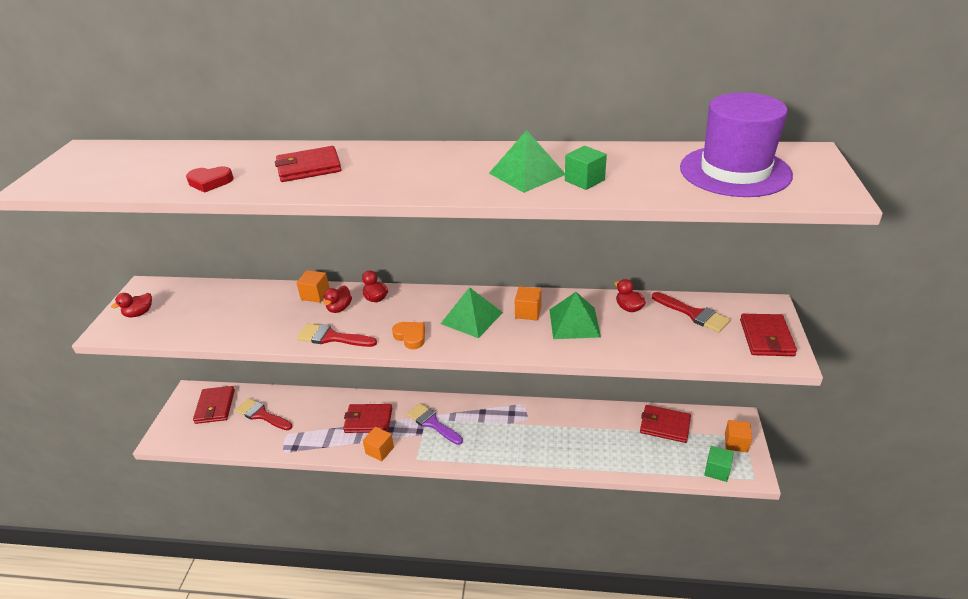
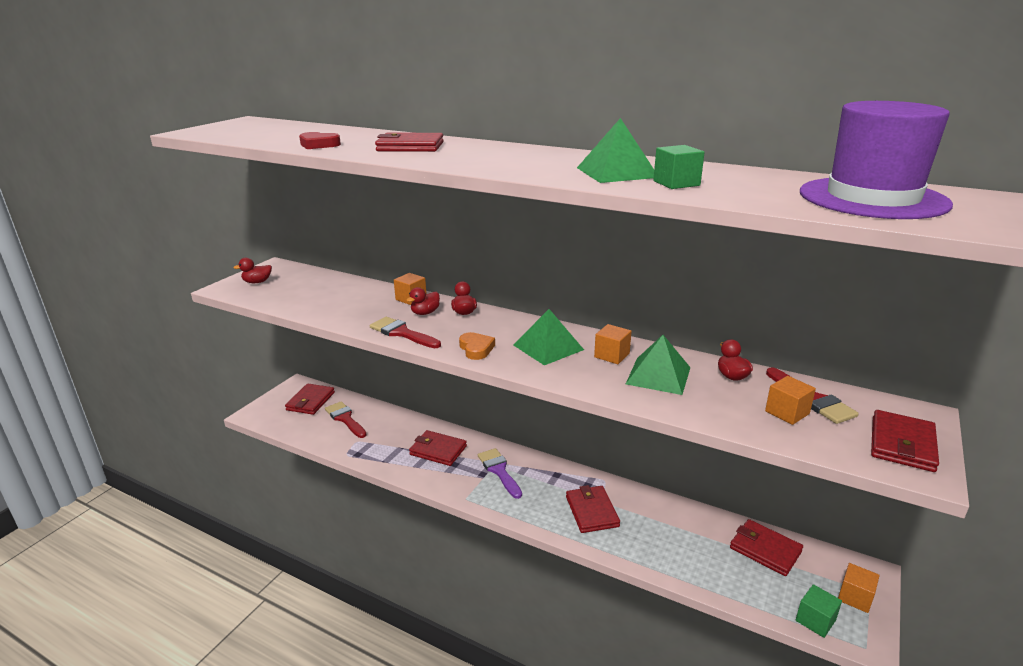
camera: 20 degrees right, 10 degrees down
orange cube [363,427,394,461] -> orange cube moved to [765,376,816,425]
none -> red wallet [566,485,620,533]

